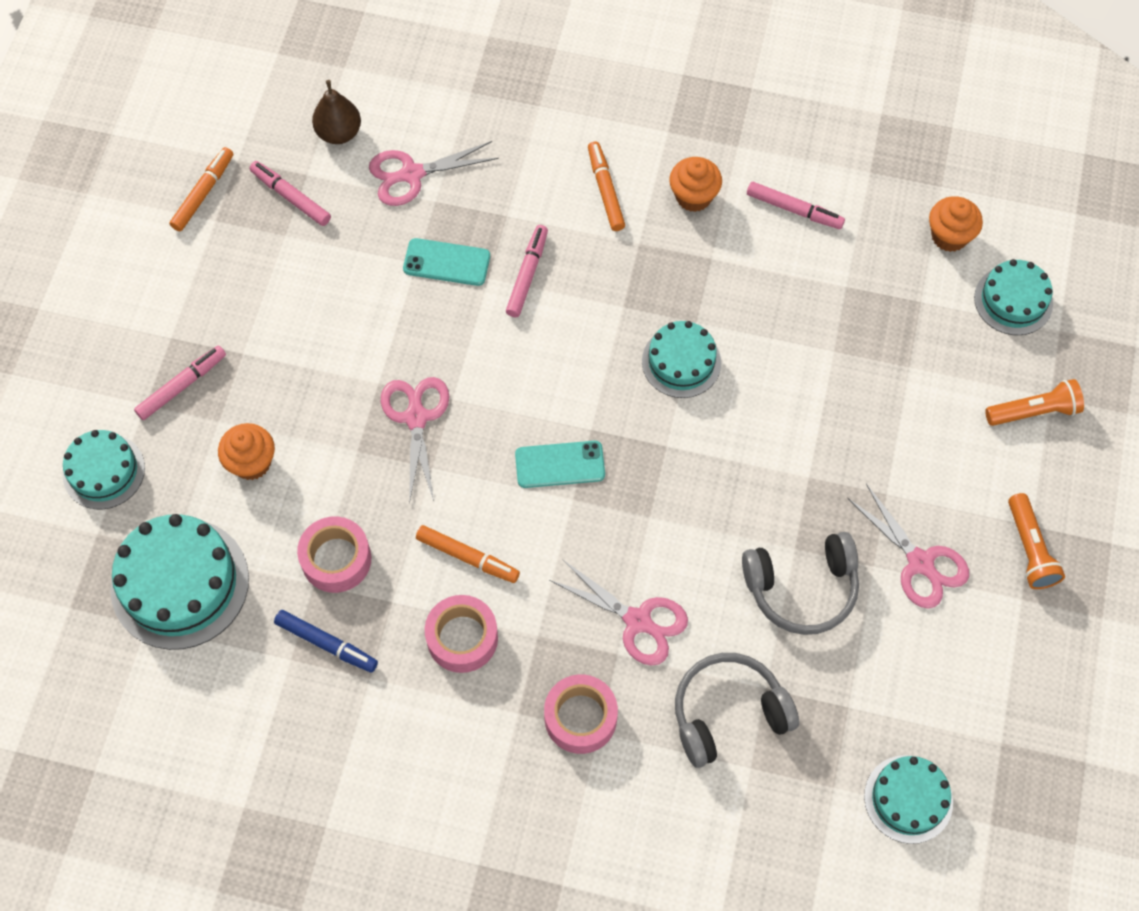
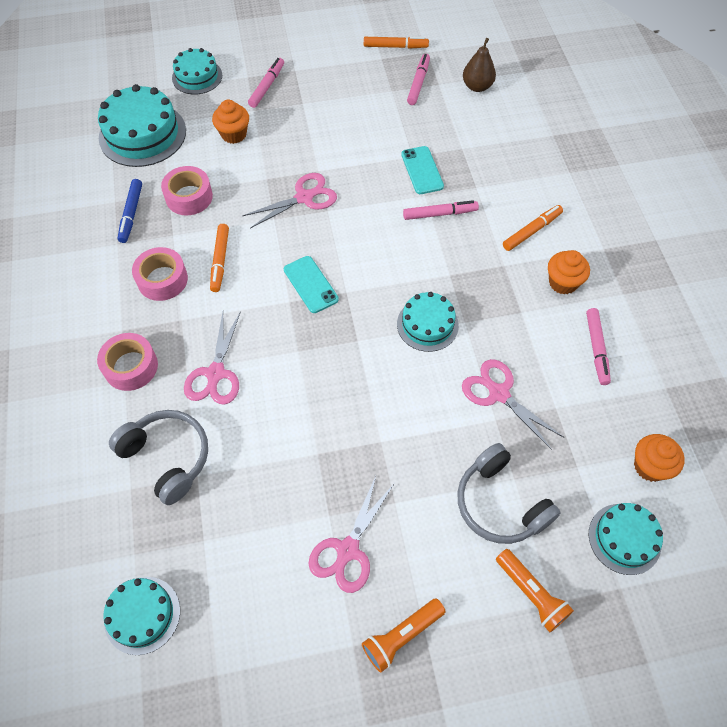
camera: 65 degrees right, 5 degrees down
pink marker [134,346,226,420] -> pink marker turned 90 degrees counterclockwise [248,58,284,108]
pink scissors [369,141,499,206] -> pink scissors moved to [462,359,564,450]
grey headphones [742,532,859,635] -> grey headphones moved to [457,443,561,544]

